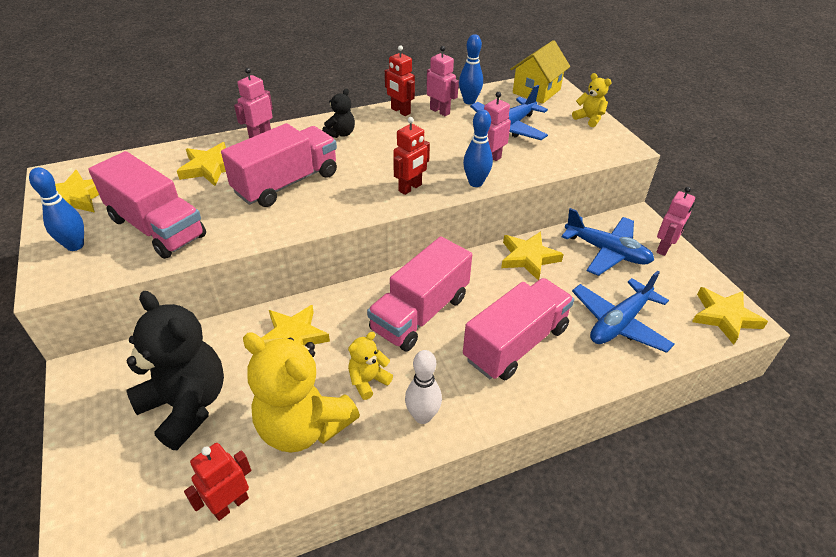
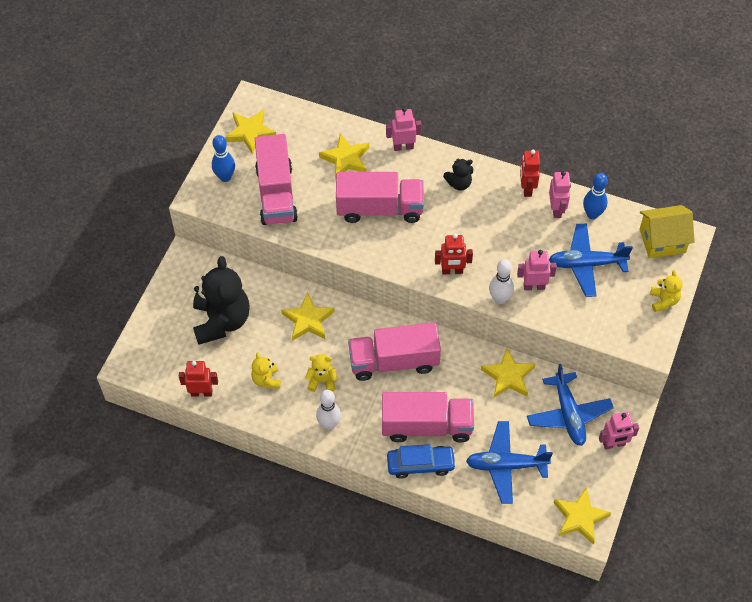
camera: 45 degrees right, 15 degrees up
yellow teddy bear [243,332,360,453] -> yellow teddy bear [251,352,281,389], size x0.47
blue bowling pin [463,109,493,187] -> white bowling pin [489,259,514,304]
none -> blue car [387,444,456,479]

